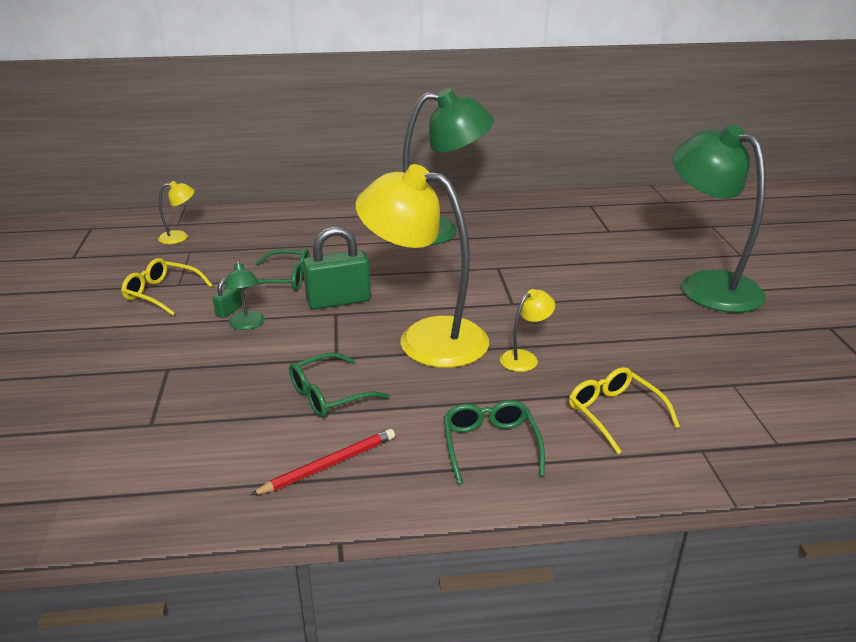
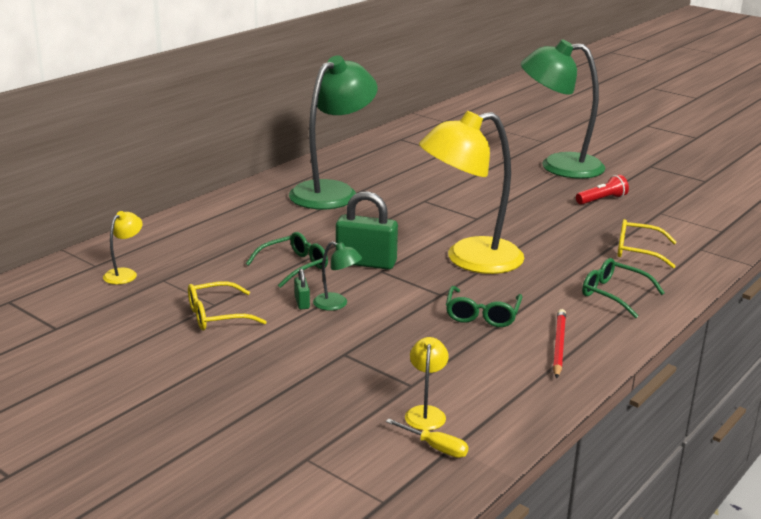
camera: 45 degrees left, 5 degrees down
green padlock [303,226,371,310] -> green padlock turned 75 degrees clockwise [336,191,398,270]
yellow lamp [500,289,555,372] -> yellow lamp moved to [405,337,449,430]
none -> yellow screwdriver [386,419,468,458]
none -> red flashlight [576,175,629,205]

